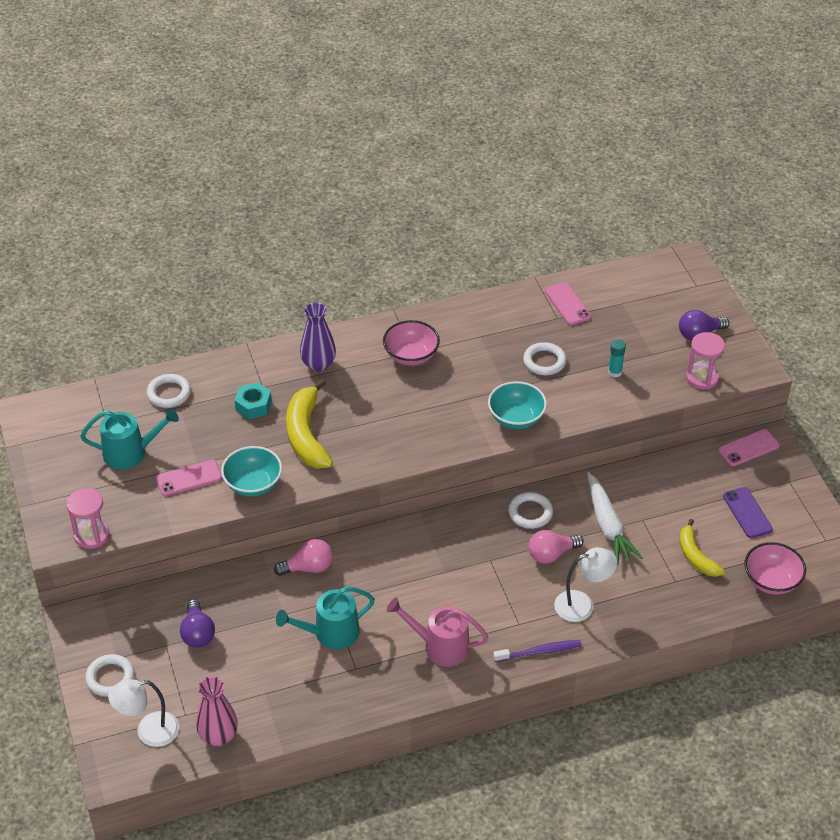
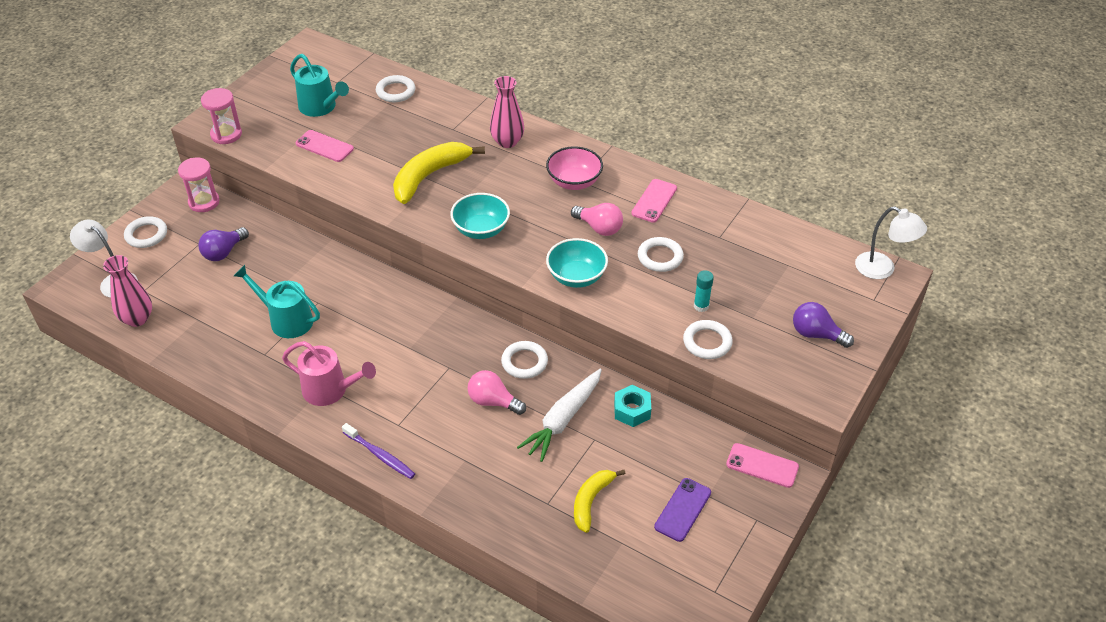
camera: 50 degrees right, 0 degrees up
turquoise bowl [221,446,282,497] -> turquoise bowl moved to [450,193,510,239]
turquoise nut [235,383,272,420] -> turquoise nut moved to [614,385,651,427]
pink light bulb [274,539,333,576] -> pink light bulb moved to [571,203,623,236]
purple vase [300,302,336,372] -> pink vase [490,76,524,148]
pink watering can [387,598,488,667] -> pink watering can turned 135 degrees clockwise [282,341,376,406]
pink phone [545,282,591,325] -> pink phone moved to [631,179,677,223]
white lamp [554,547,617,622] -> white lamp moved to [855,207,927,279]
pink hourglass [686,332,725,389] -> pink hourglass moved to [178,158,220,212]
pink bowl [745,542,806,595] -> none
none -> white ring [683,320,733,359]

